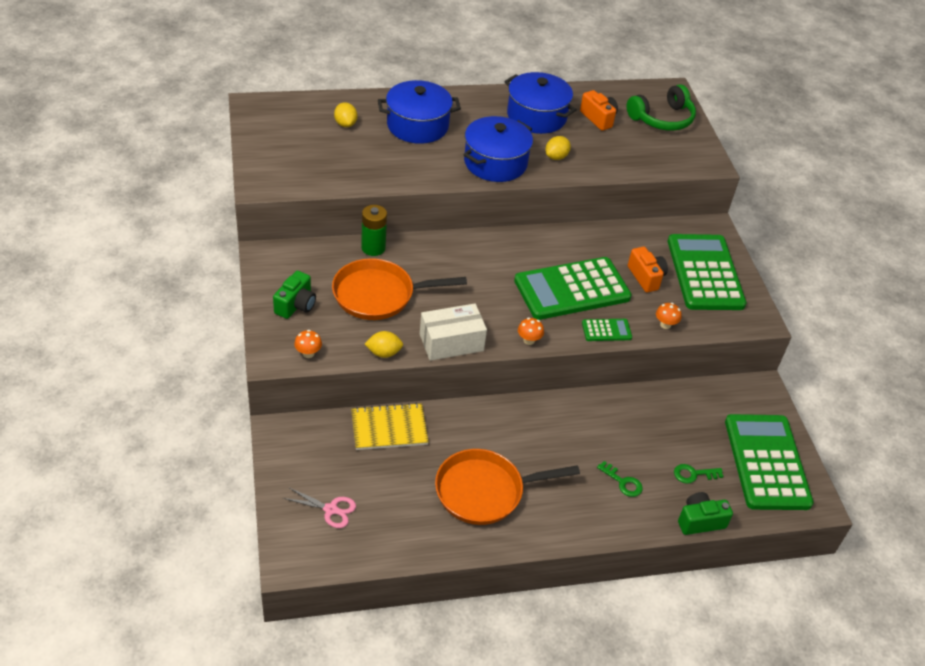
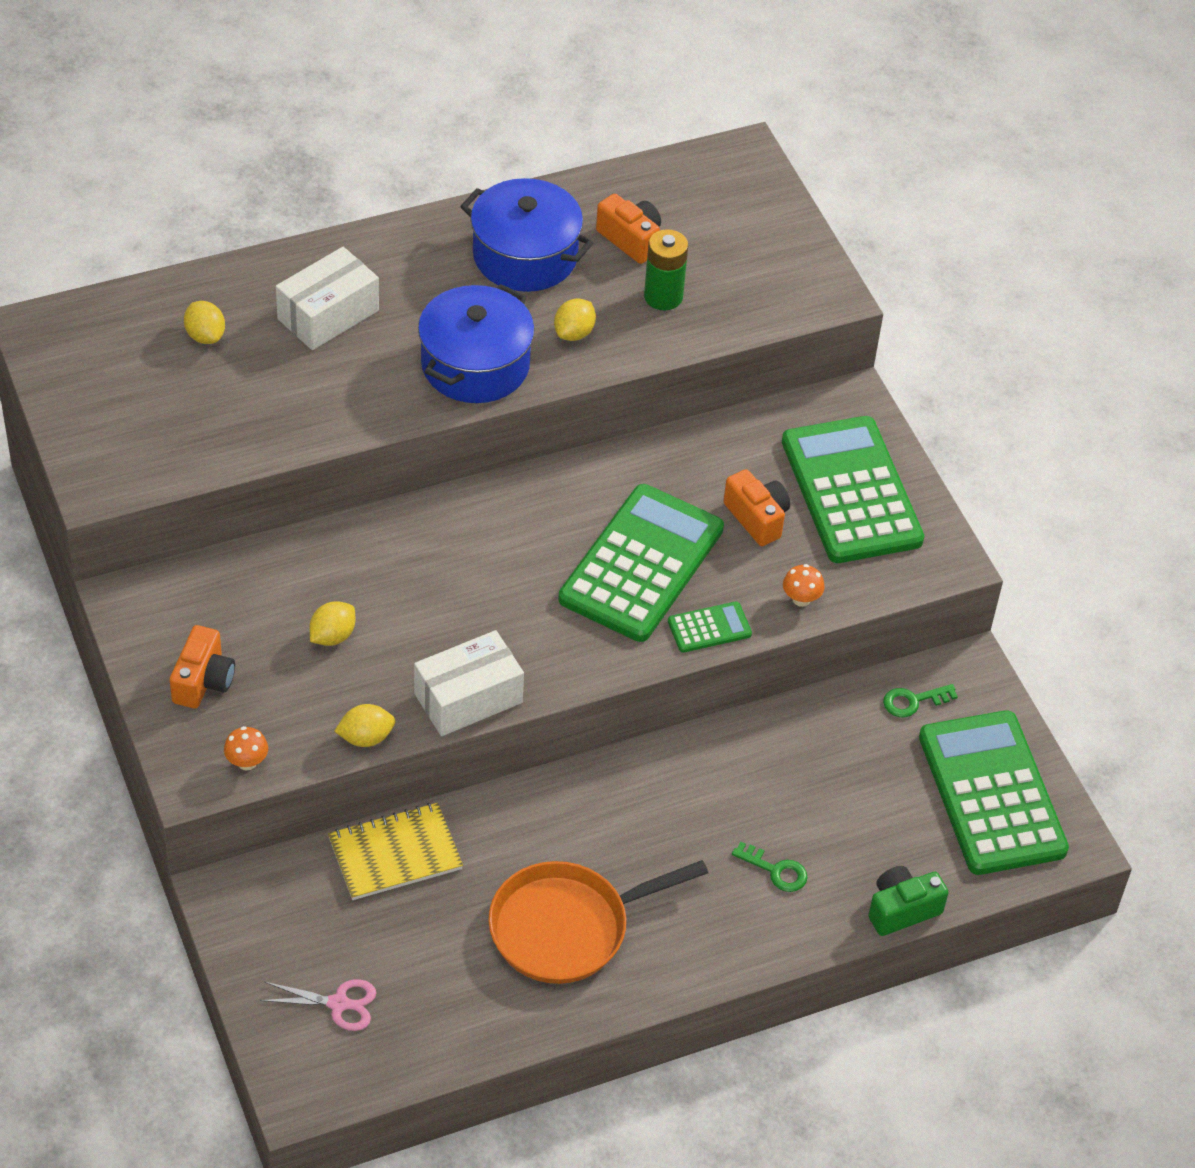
camera: 10 degrees left, 5 degrees up
green camera [273,271,316,319] -> orange camera [170,625,235,708]
orange pan [332,258,467,320] -> yellow lemon [309,601,355,646]
green battery [361,205,387,256] -> green battery moved to [644,229,688,310]
blue pot [378,80,461,144] -> white box [276,247,379,350]
green calculator [514,257,632,320] -> green calculator turned 150 degrees clockwise [558,484,724,642]
orange mushroom [518,318,544,345] -> none
green headphones [627,84,696,131] -> none
green key [674,464,724,484] -> green key moved to [883,684,958,717]

